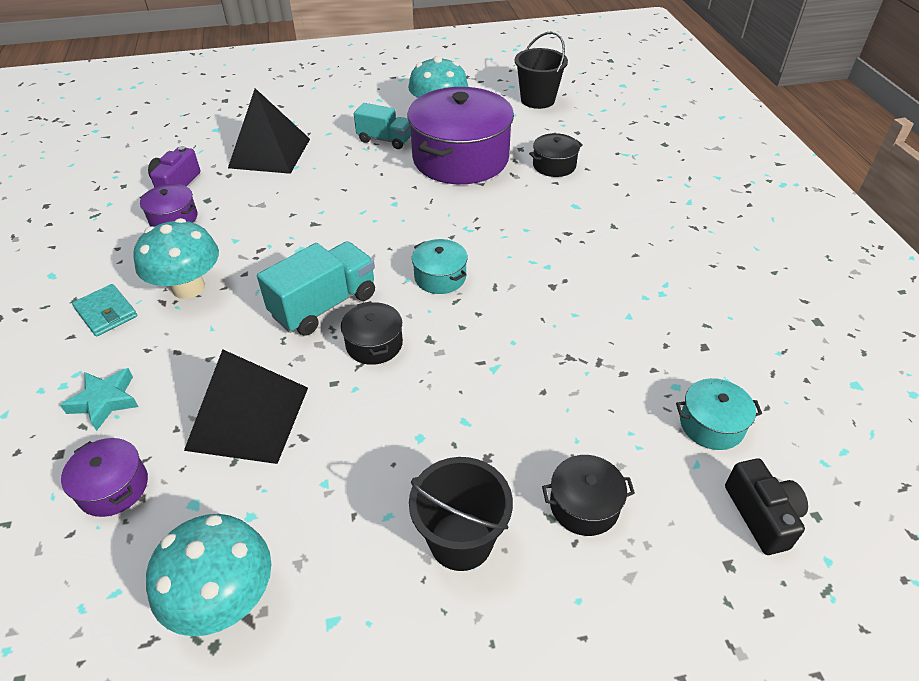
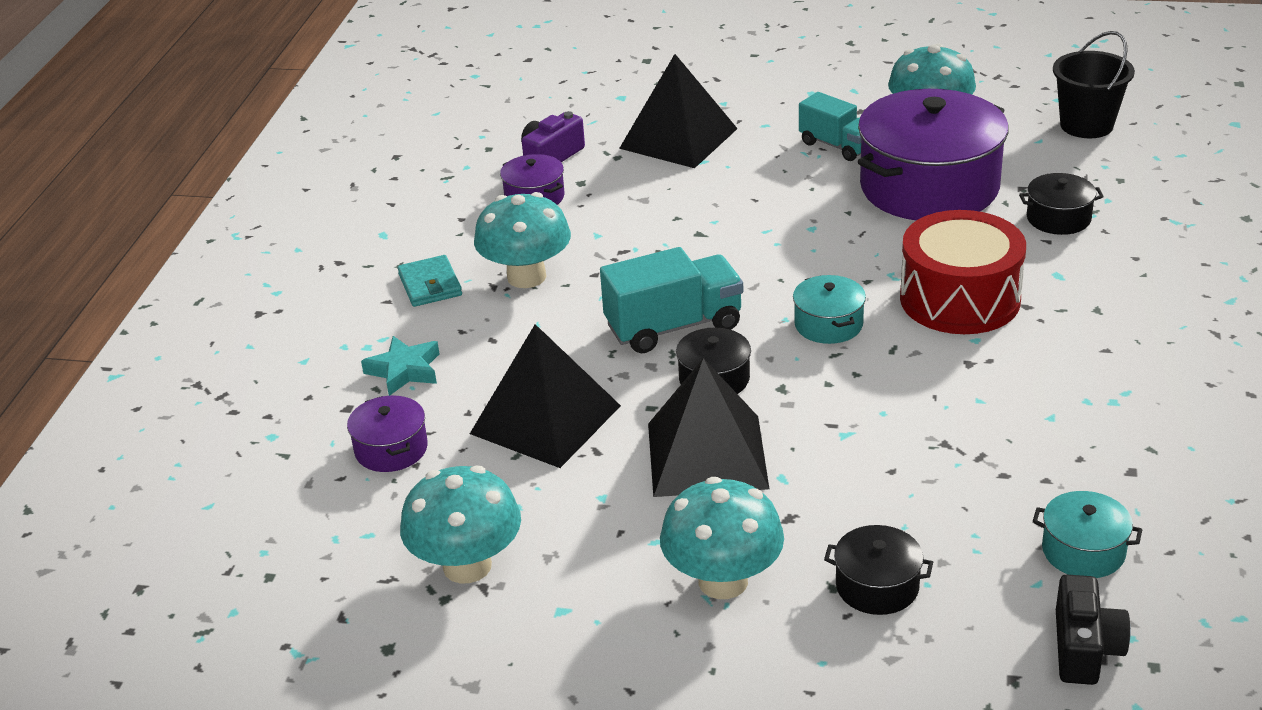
camera: 25 degrees right, 10 degrees down
black bucket [409,457,513,571] -> turquoise mushroom [660,477,784,599]
none -> black pyramid [648,358,769,497]
none -> red drum [900,210,1026,334]

